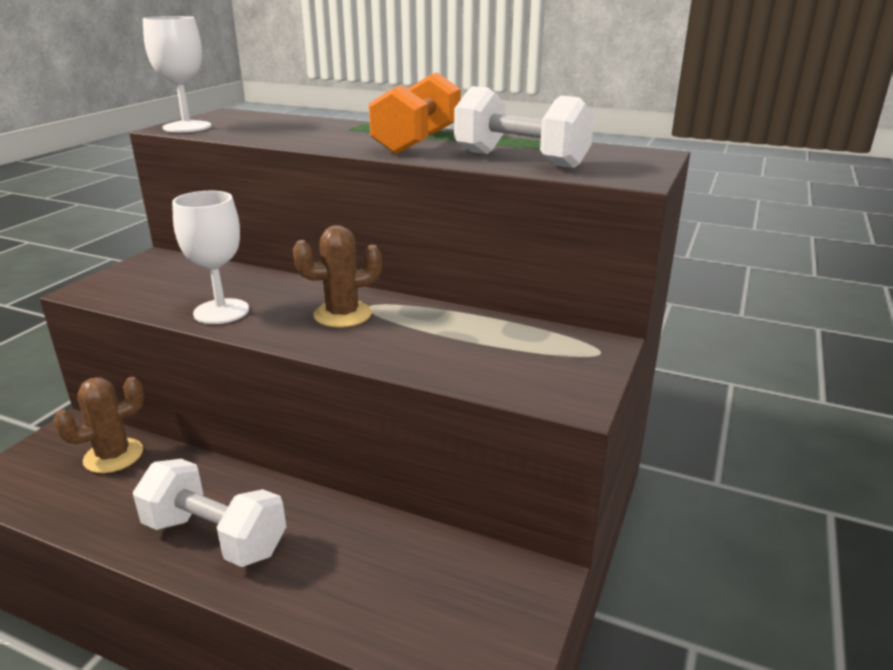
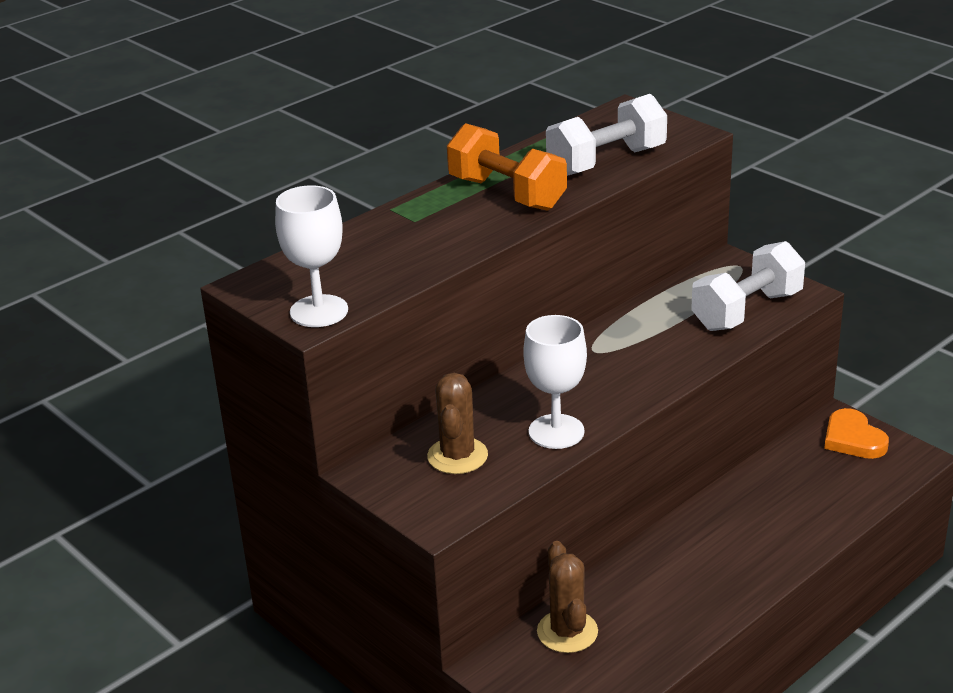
camera: 65 degrees left, 5 degrees up
white dumbbell [133,459,286,567] -> white dumbbell moved to [691,241,805,331]
brown cactus [293,225,382,327] -> brown cactus moved to [427,373,488,474]
none -> orange heart [824,408,889,459]

